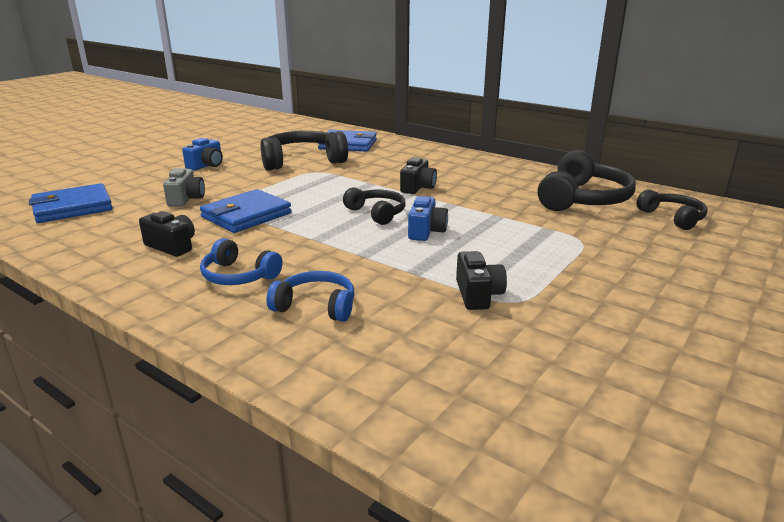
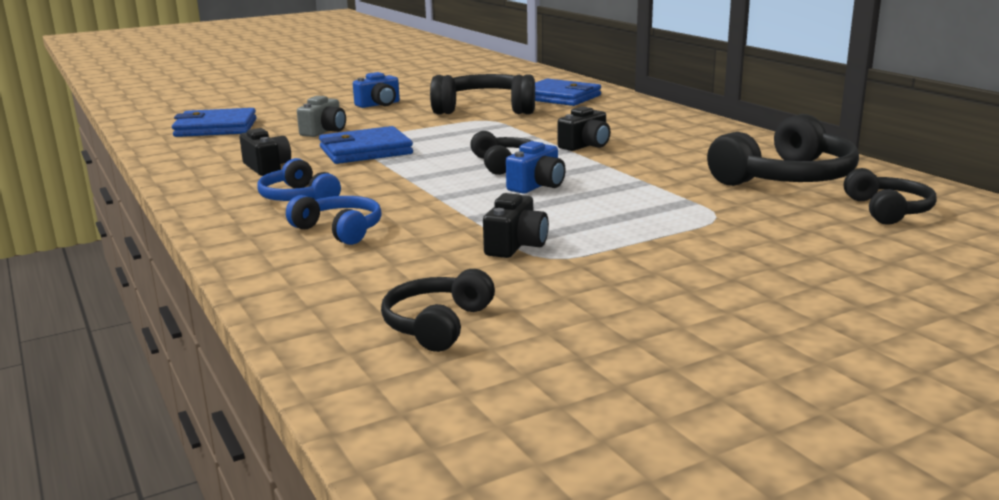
camera: 25 degrees right, 5 degrees down
none -> black headphones [381,269,495,352]

